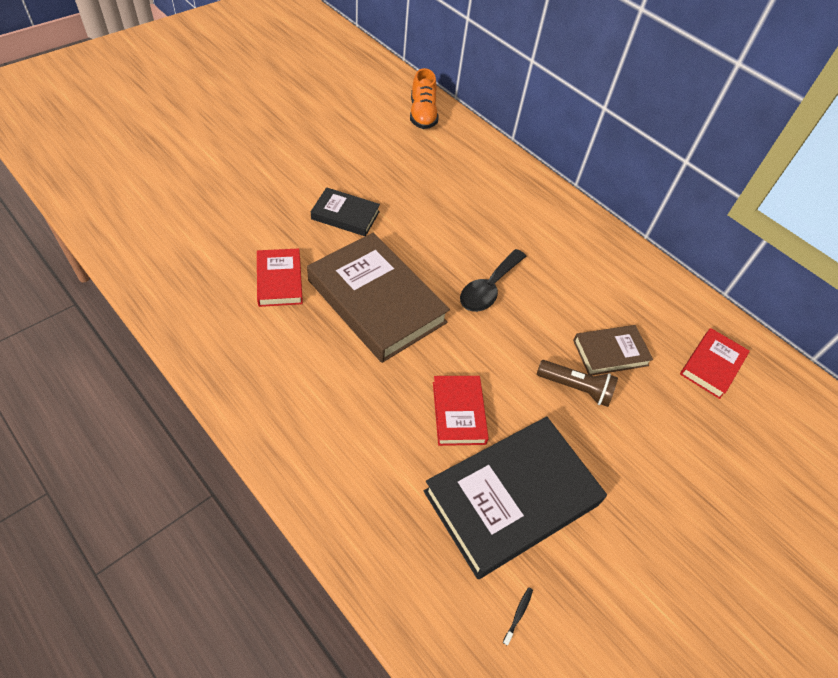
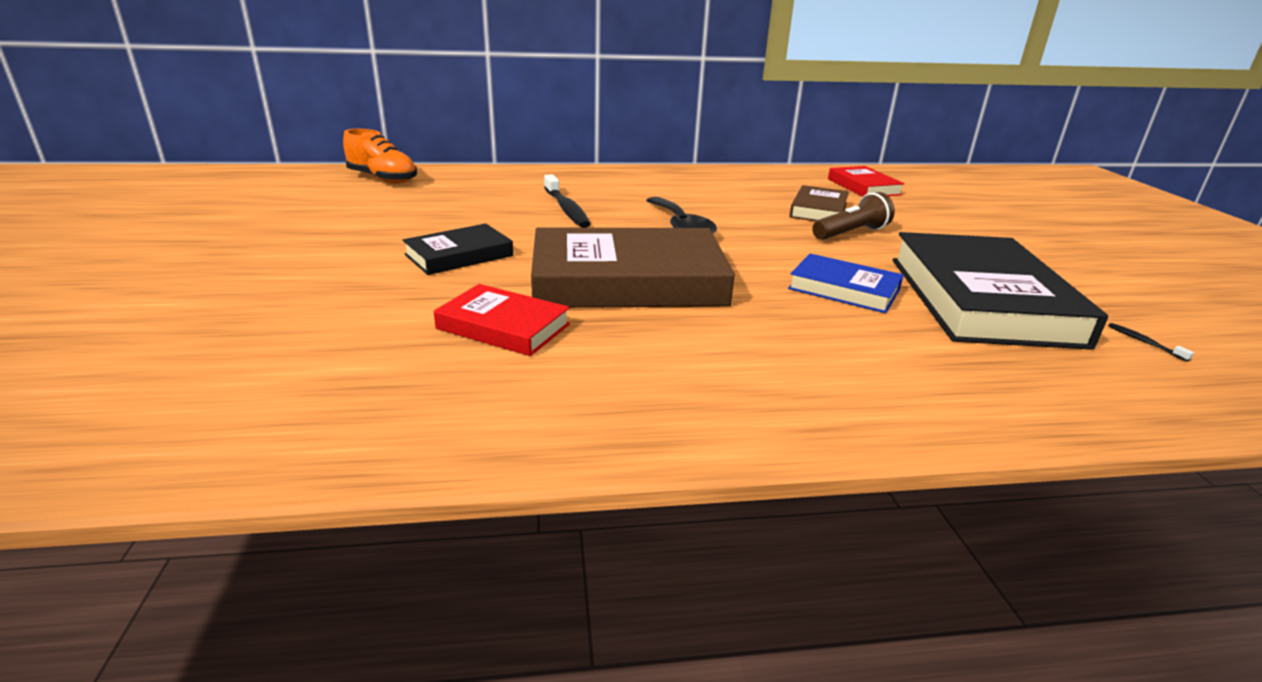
camera: 50 degrees left, 25 degrees down
red book [433,376,489,446] -> blue book [788,253,903,313]
none -> black toothbrush [544,174,591,228]

